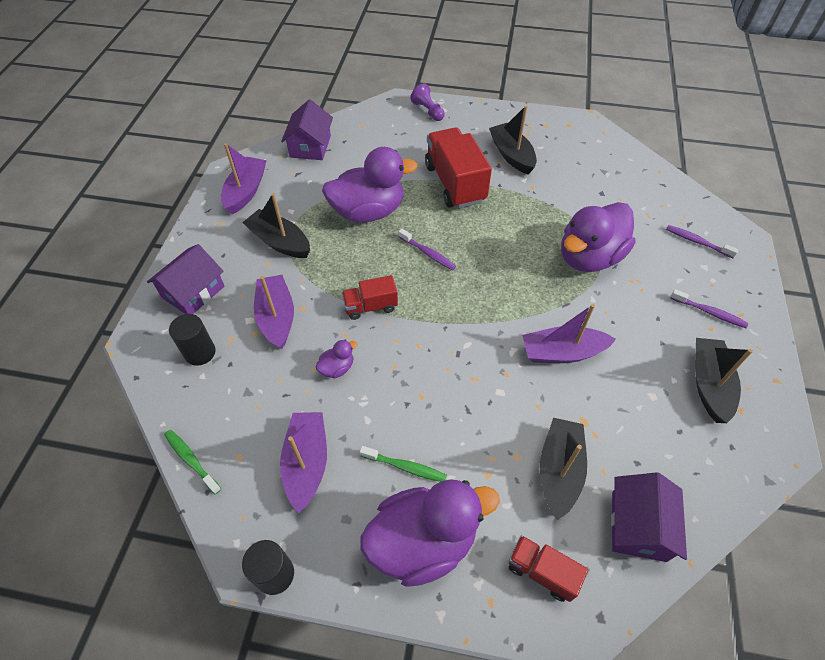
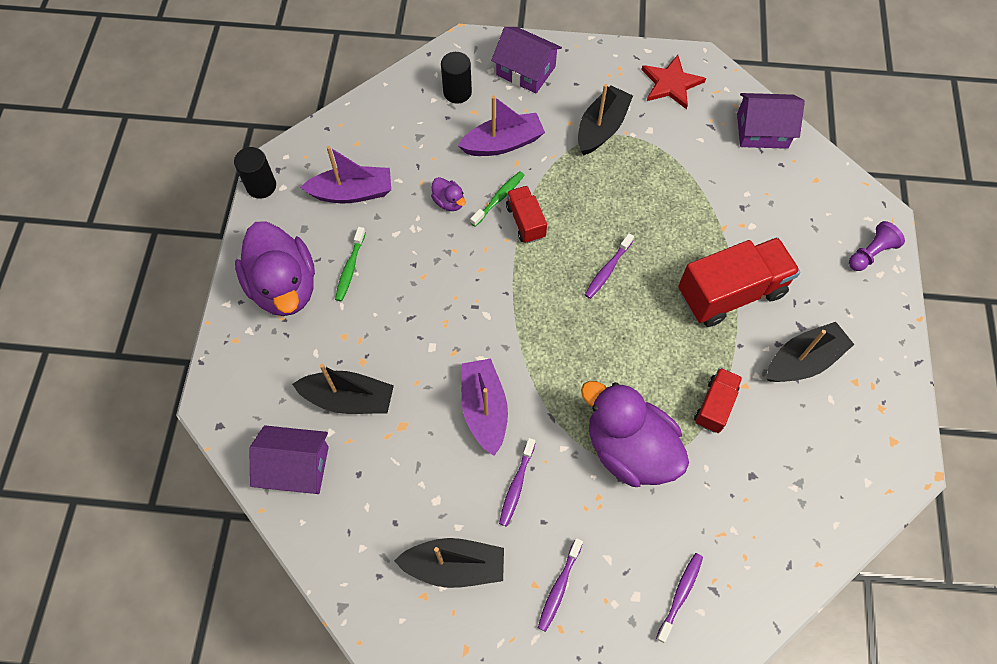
camera: 85 degrees right, 10 degrees up
green toothbrush [164,430,221,495] -> green toothbrush moved to [470,171,525,227]
purple boat [221,143,267,214] -> red star [641,55,706,110]
purple duck [322,147,418,223] -> none
red truck [509,535,588,602] -> red truck moved to [694,368,742,433]
none -> purple toothbrush [499,438,536,527]

